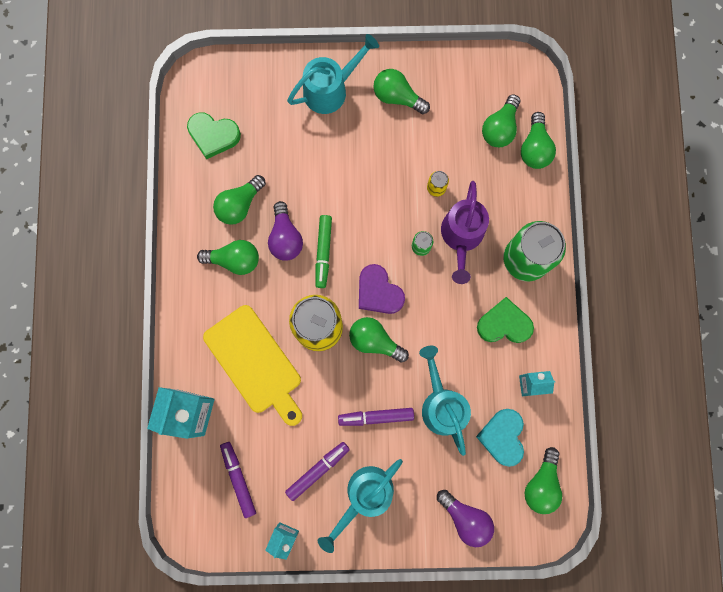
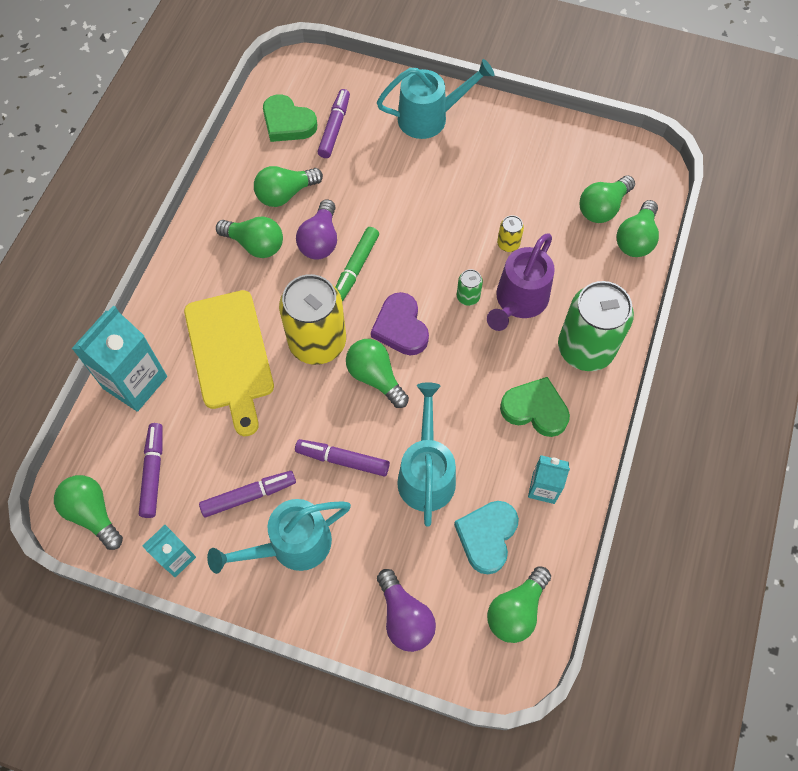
camera: 20 degrees right, 15 degrees down
green light bulb [373,69,430,114] -> green light bulb moved to [54,475,123,550]
none -> purple marker [318,89,350,158]

